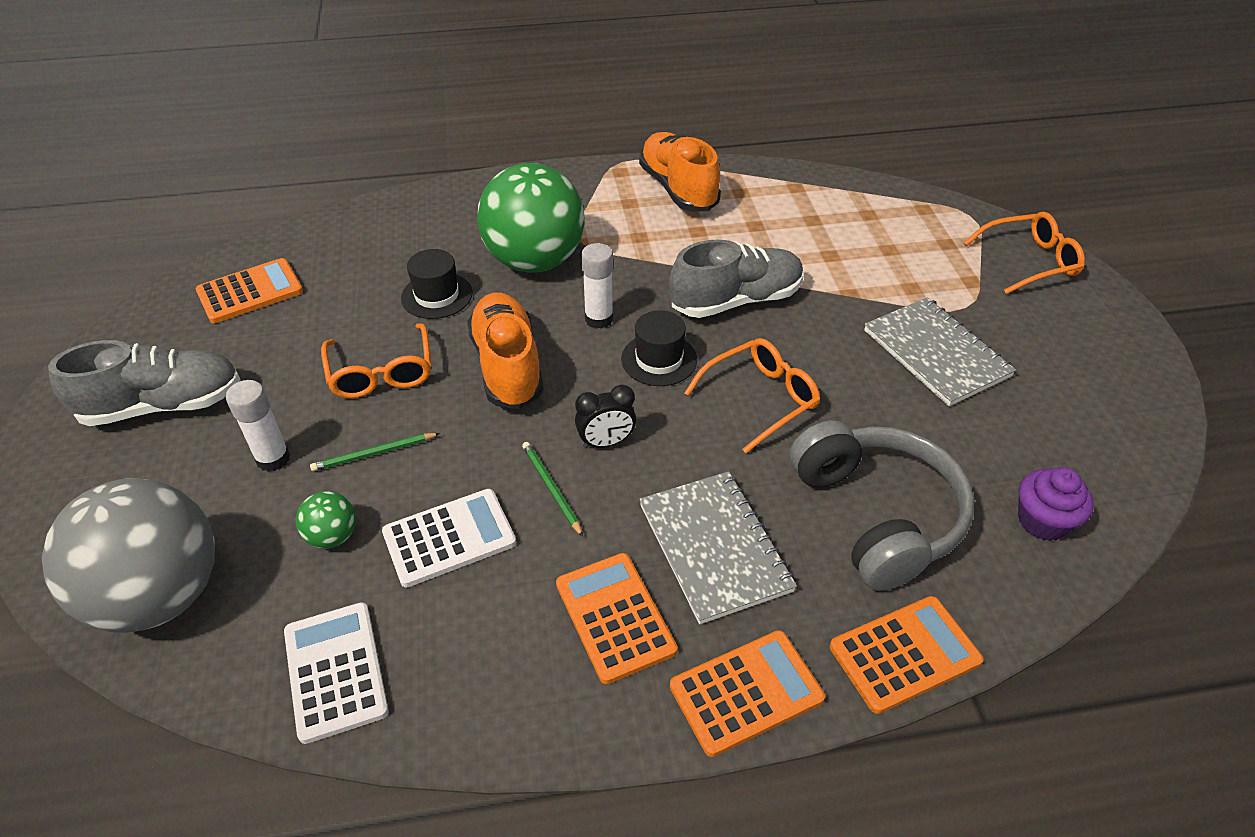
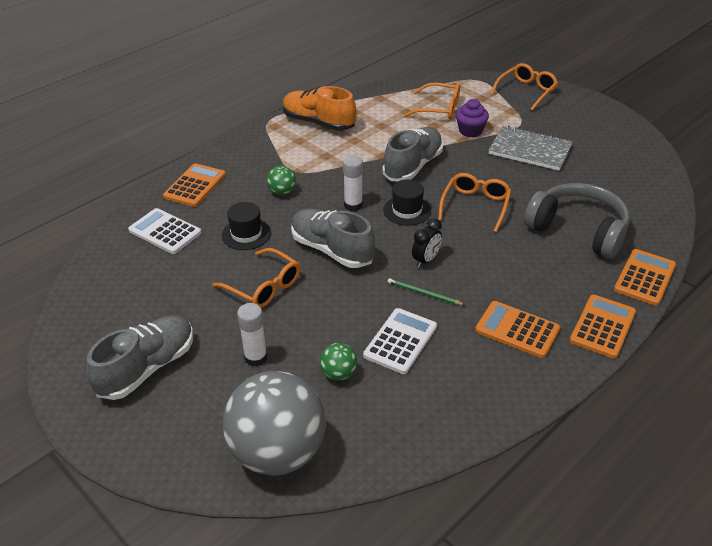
camera: 35 degrees left, 5 degrees down
orange calculator [195,258,303,323] -> orange calculator moved to [163,163,226,207]
white calculator [284,602,389,744] -> white calculator moved to [128,208,202,254]
green pencil [310,433,440,471] -> none
orange shoe [467,293,544,409] -> grey shoe [291,209,375,268]
green ball [477,163,585,272] -> green ball [267,166,296,195], size x0.41
grey notebook [639,471,797,624] -> none
purple cupcake [1018,467,1094,541] -> purple cupcake moved to [456,99,489,137]
none -> orange glasses [404,83,460,120]

